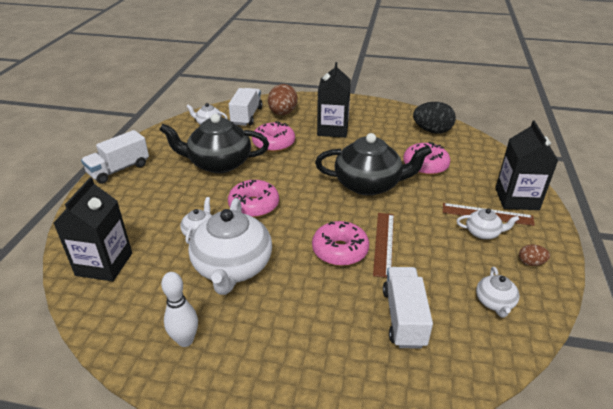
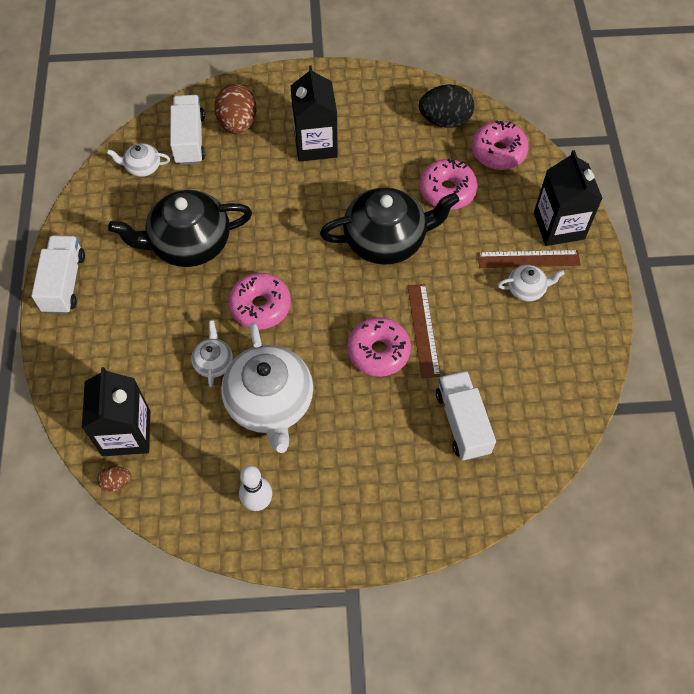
camera: 15 degrees left, 25 degrees up
white truck [81,130,149,184] -> white truck turned 150 degrees clockwise [31,235,85,314]
pink donut [252,121,295,152] -> pink donut moved to [472,120,529,170]
white teapot [476,267,520,318] -> none
brown egg [519,245,550,266] -> brown egg moved to [97,466,132,492]

